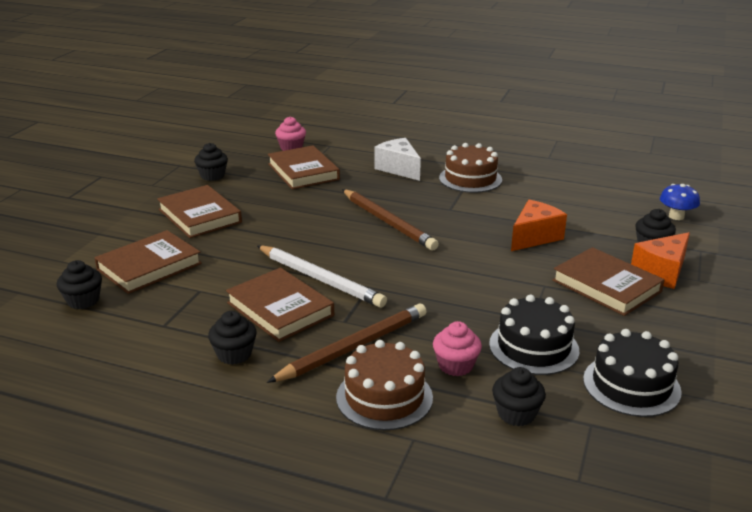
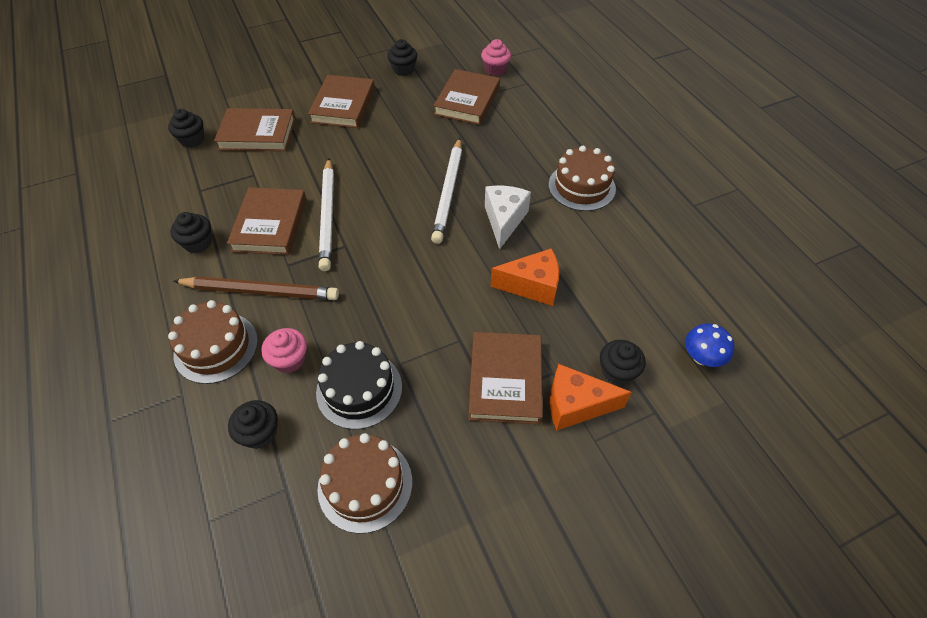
camera: 45 degrees right, 25 degrees up
brown pencil [342,189,439,250] -> white pencil [431,138,462,244]
white cheese [374,138,421,181] -> white cheese moved to [485,186,531,250]
black cake [583,329,682,417] -> brown cake [318,433,412,534]

